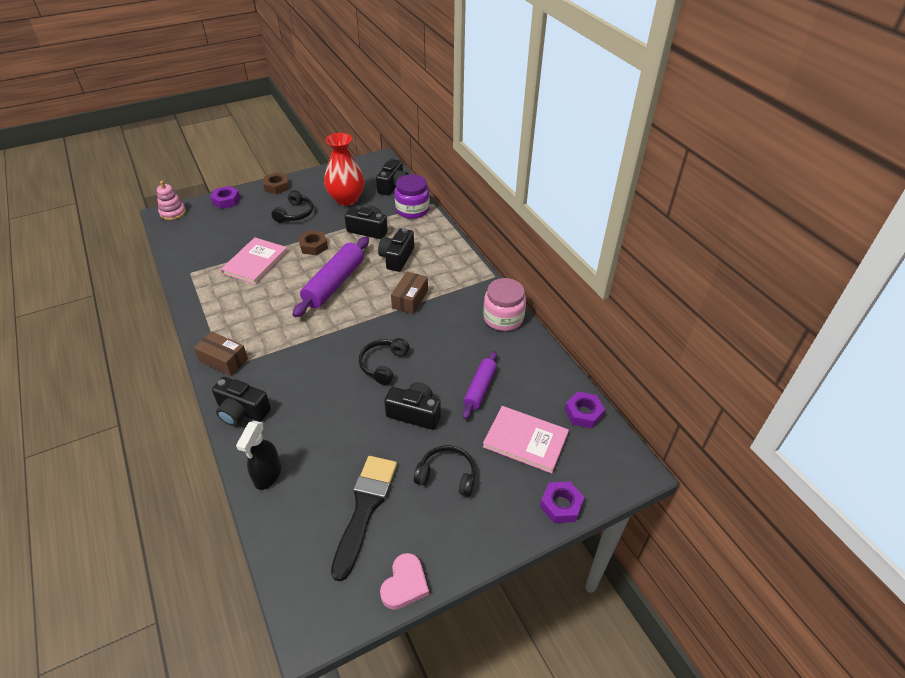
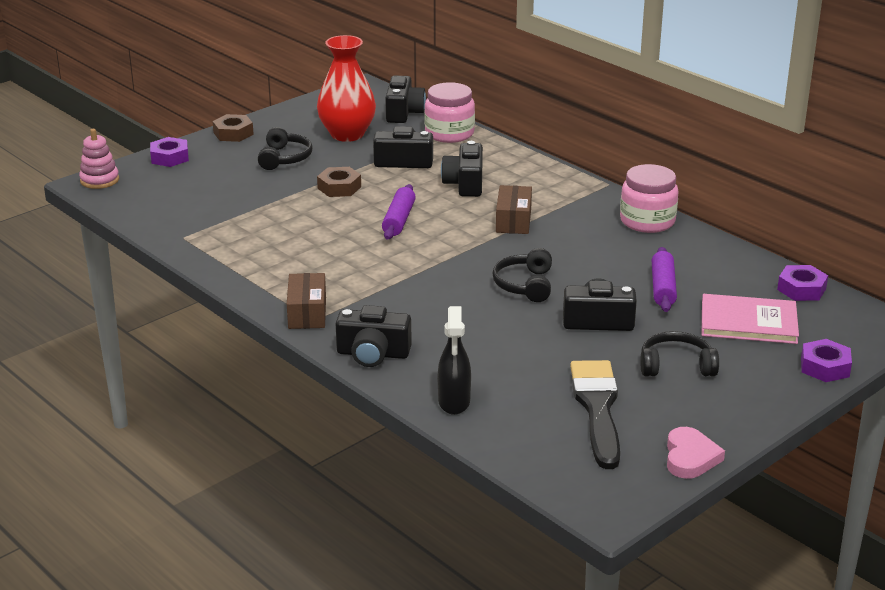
camera: 15 degrees left, 15 degrees down
brown box [194,331,248,376] -> brown box turned 75 degrees clockwise [287,273,326,329]
pink book [221,237,288,285] -> none
purple rolling pin [292,237,369,317] -> purple rolling pin [382,184,416,240], size x0.60
purple jar [394,174,430,219] -> pink jar [424,82,475,143]

